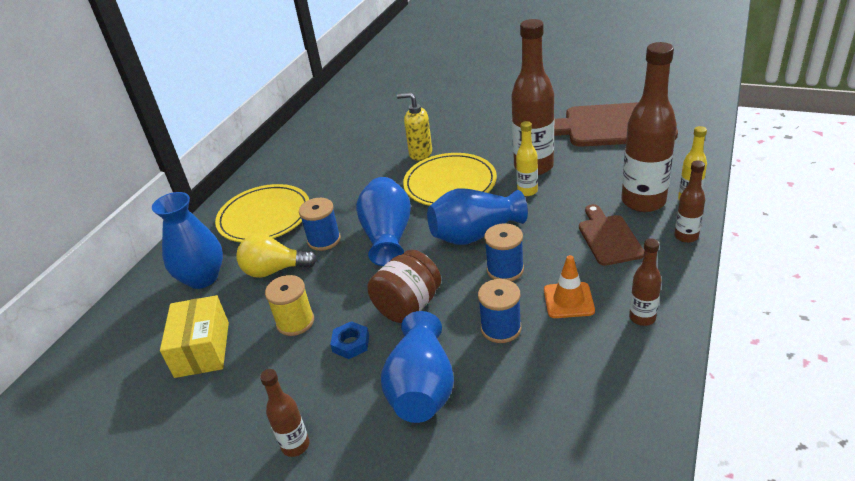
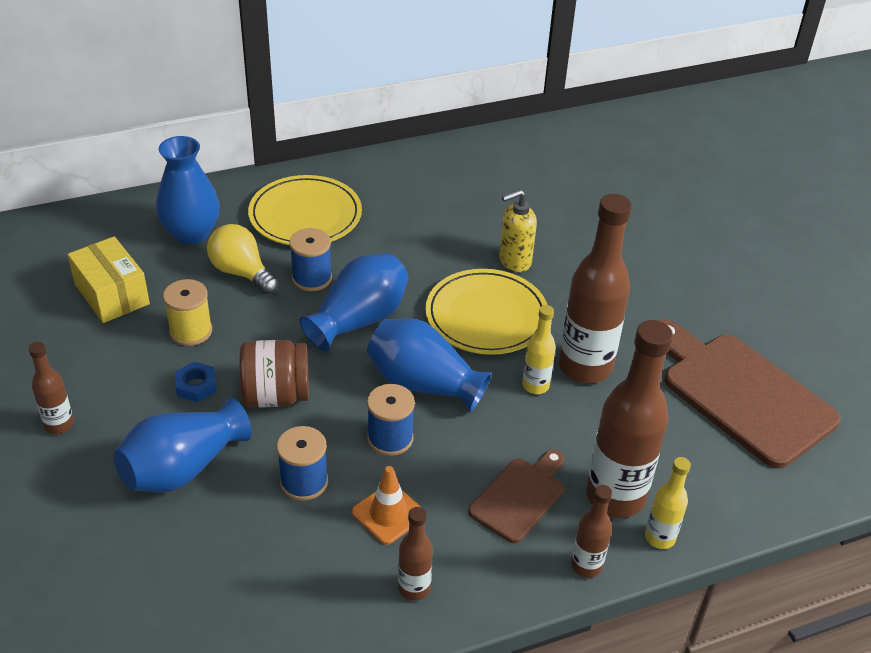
camera: 40 degrees right, 5 degrees up
yellow box [160,295,229,378] -> yellow box turned 75 degrees counterclockwise [68,236,150,323]
yellow soap dispenser [397,93,432,161] -> yellow soap dispenser turned 90 degrees counterclockwise [499,189,537,272]

